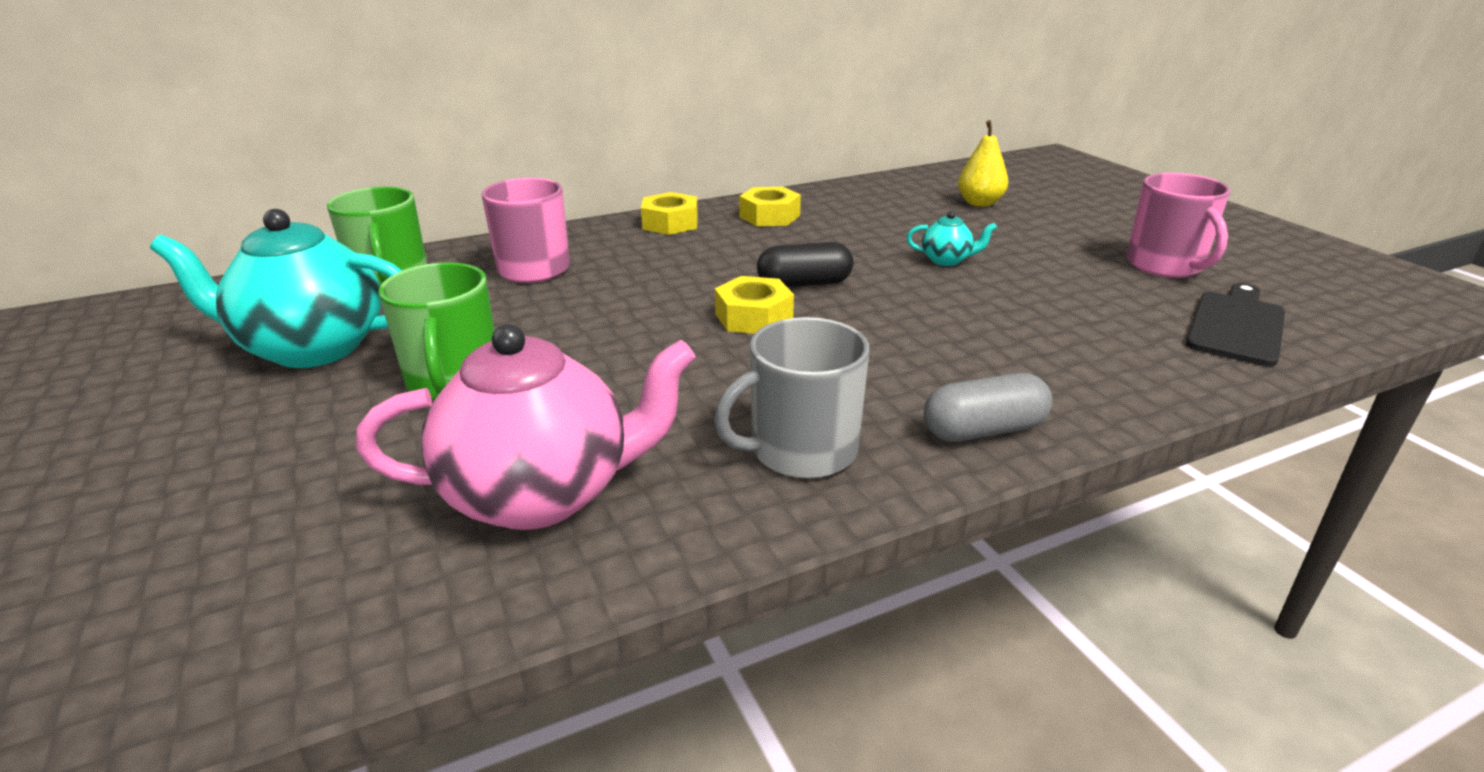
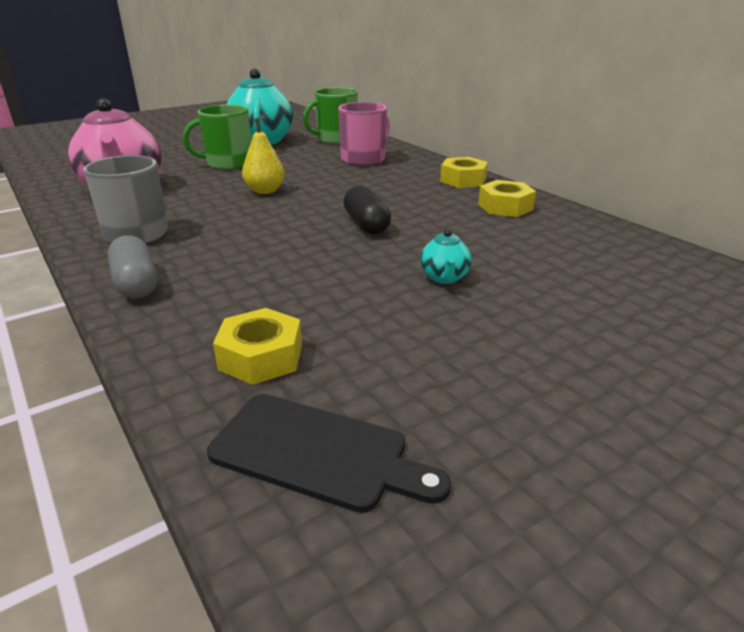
camera: 80 degrees right, 0 degrees up
yellow nut [715,276,794,334] -> yellow nut moved to [213,308,302,385]
yellow pear [958,120,1009,207] -> yellow pear moved to [242,118,285,194]
pink mug [1126,173,1231,278] -> none

